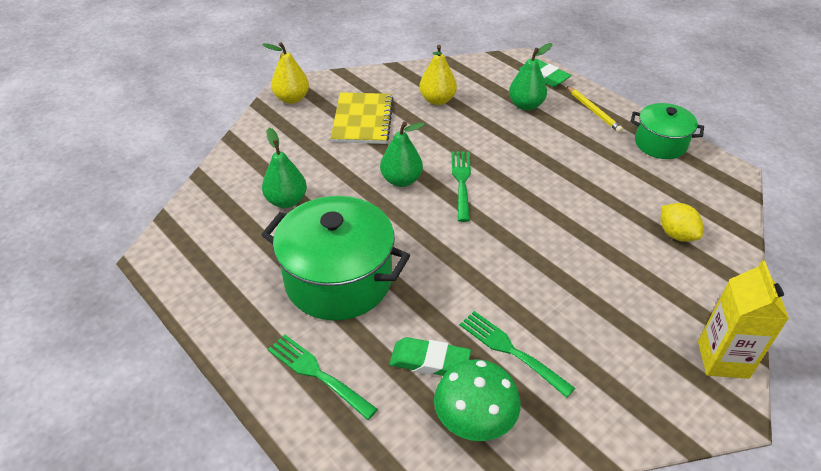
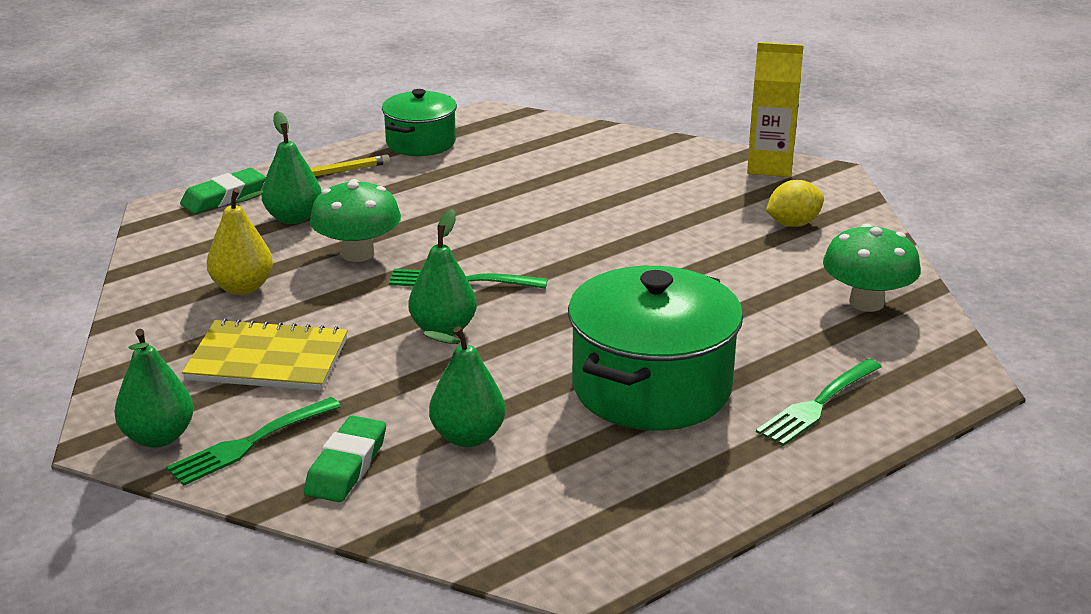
camera: 85 degrees left, 15 degrees down
yellow pear [262,42,309,104] -> green pear [114,329,194,448]
green eraser [390,337,471,376] -> green eraser moved to [304,415,386,502]
green fork [460,311,575,398] -> green fork moved to [166,397,341,486]
yellow lemon [661,203,703,242] -> yellow lemon moved to [766,180,824,227]
none -> green mushroom [310,179,401,262]

